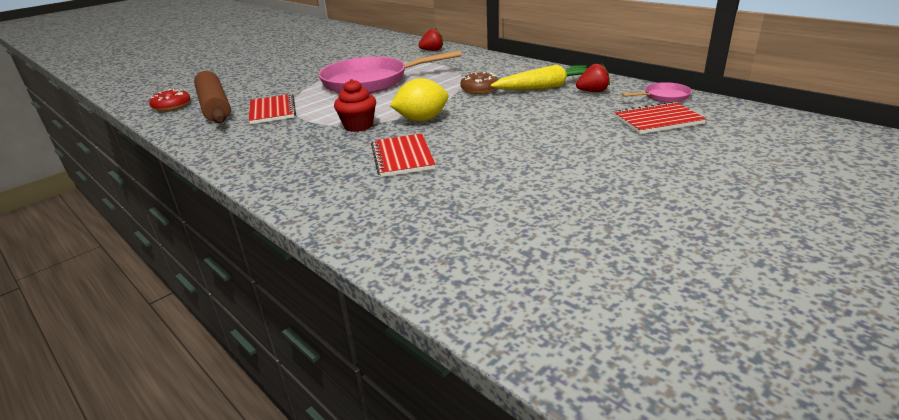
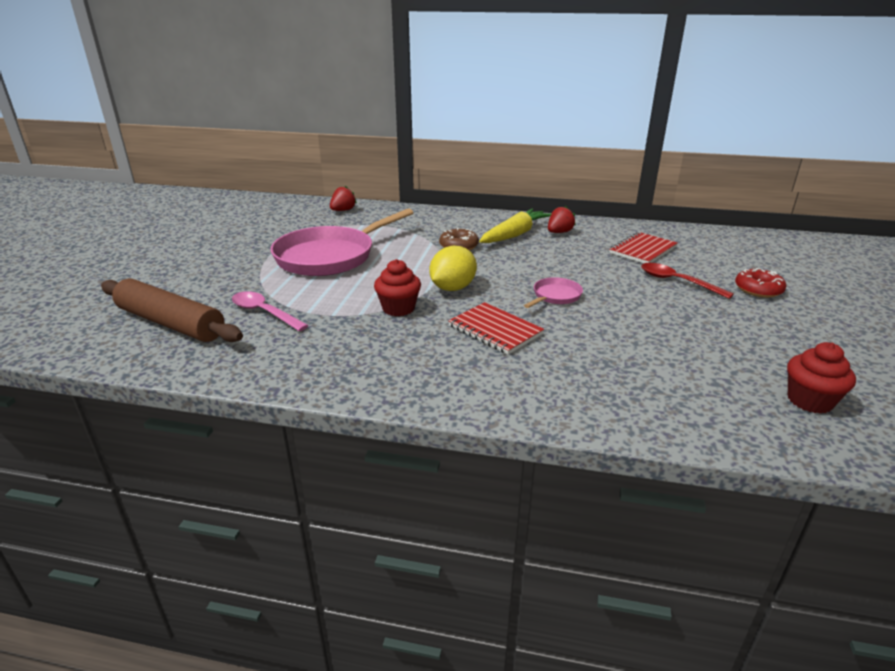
camera: 35 degrees left, 0 degrees up
red donut [149,89,190,111] -> red donut moved to [735,268,786,298]
red notebook [249,94,296,124] -> pink spoon [232,291,309,331]
pink pan [622,82,692,103] -> pink pan moved to [524,277,583,308]
none -> red spoon [641,263,734,299]
none -> red cupcake [787,342,856,414]

